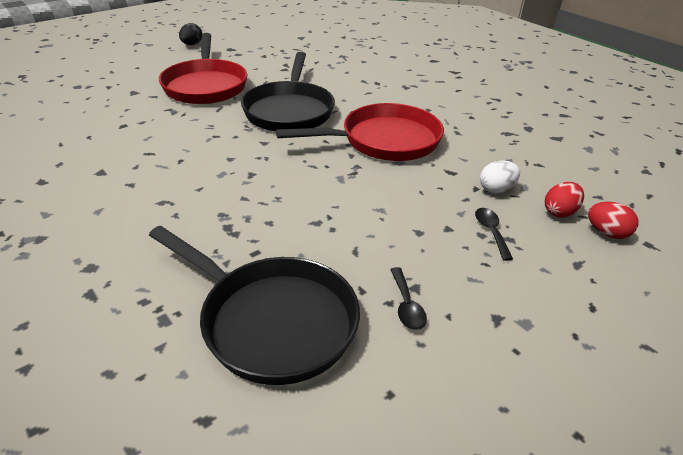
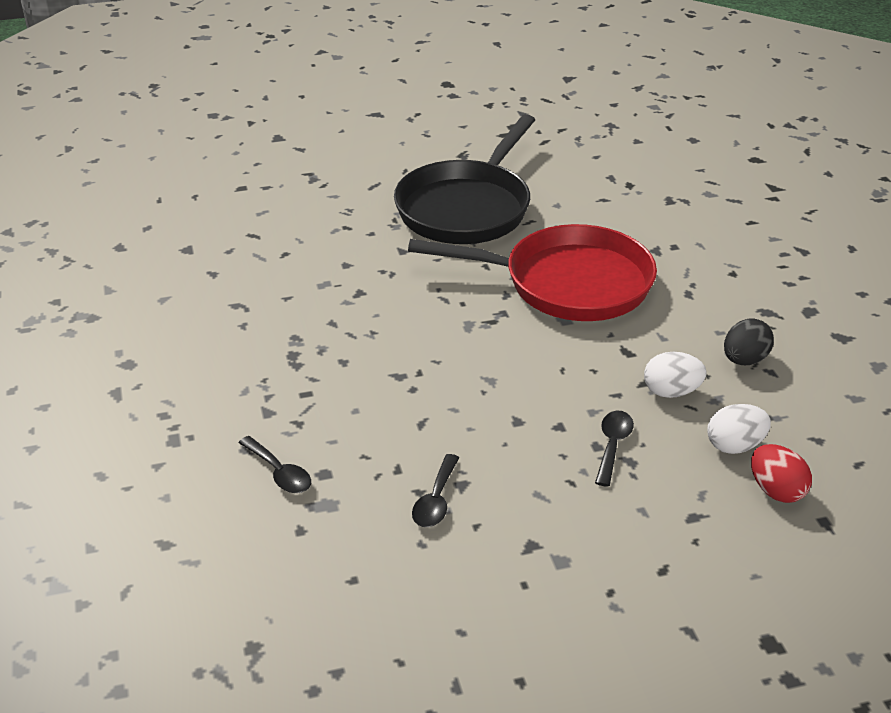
camera: 25 degrees right, 0 degrees up
black pan [149,226,360,385] -> black spoon [239,436,311,493]
red pan [159,33,248,104] -> none
black egg [179,23,202,45] -> black egg moved to [724,318,774,365]
red egg [545,182,584,218] -> white egg [708,404,771,454]

